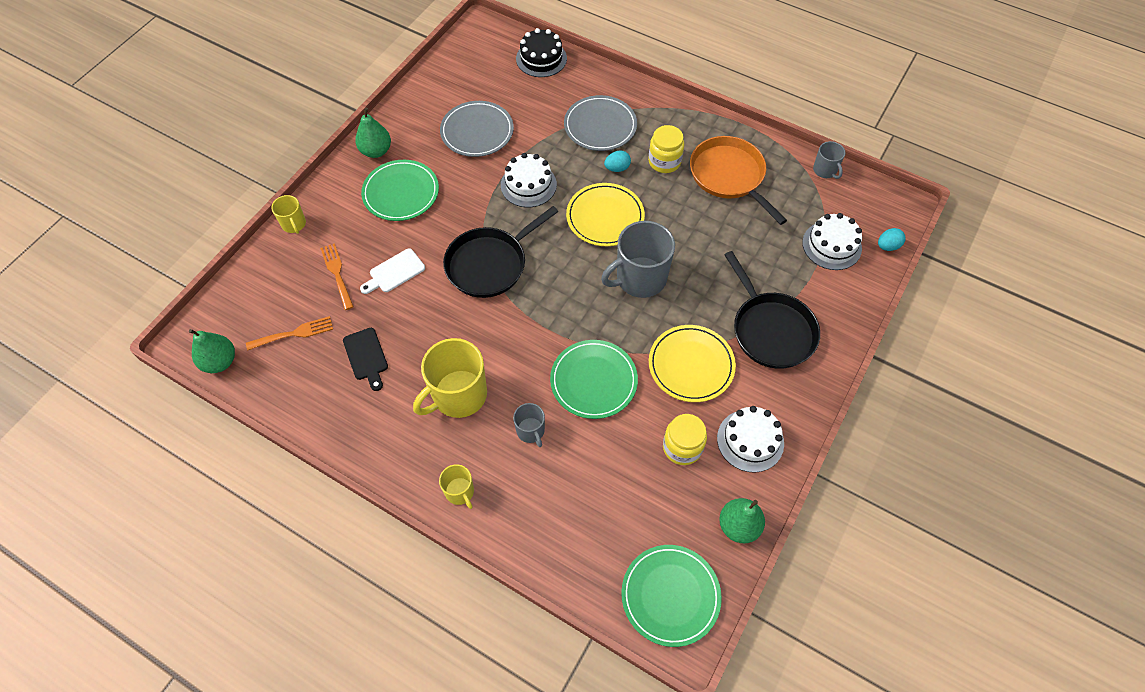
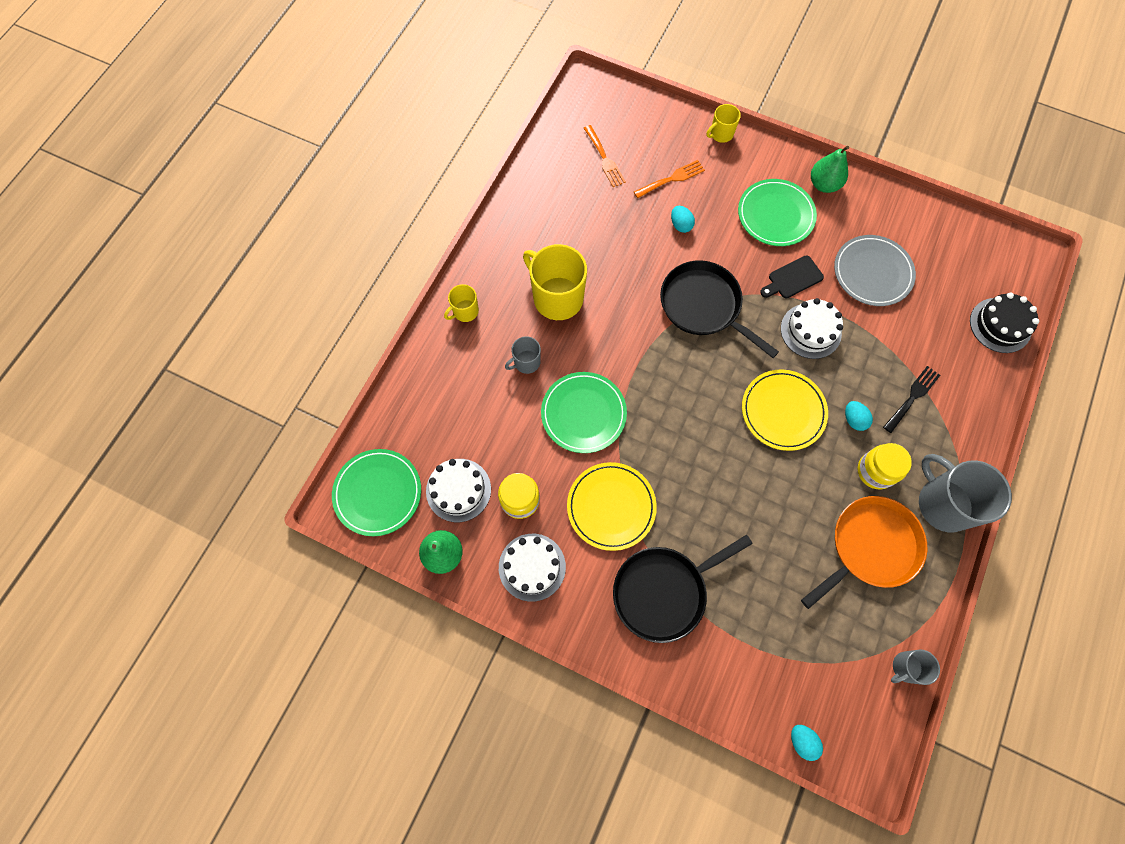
camera: 85 degrees right, 10 degrees up
green pear [189,329,235,373] -> none
black cutting board [343,328,388,391] -> black cutting board moved to [760,256,824,299]
white cutting board [360,248,425,294] -> turquoise egg [671,206,695,233]
grey plate [564,95,637,151] -> black fork [883,366,940,433]
grey mug [601,221,675,298] -> grey mug moved to [919,454,1012,532]
white cake [802,213,862,270] -> white cake moved to [426,459,491,522]

